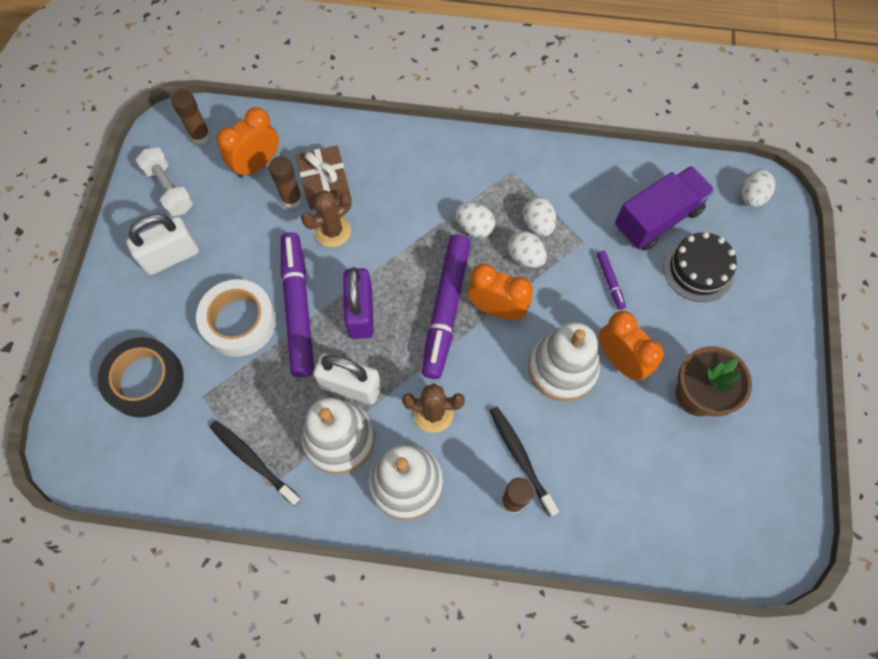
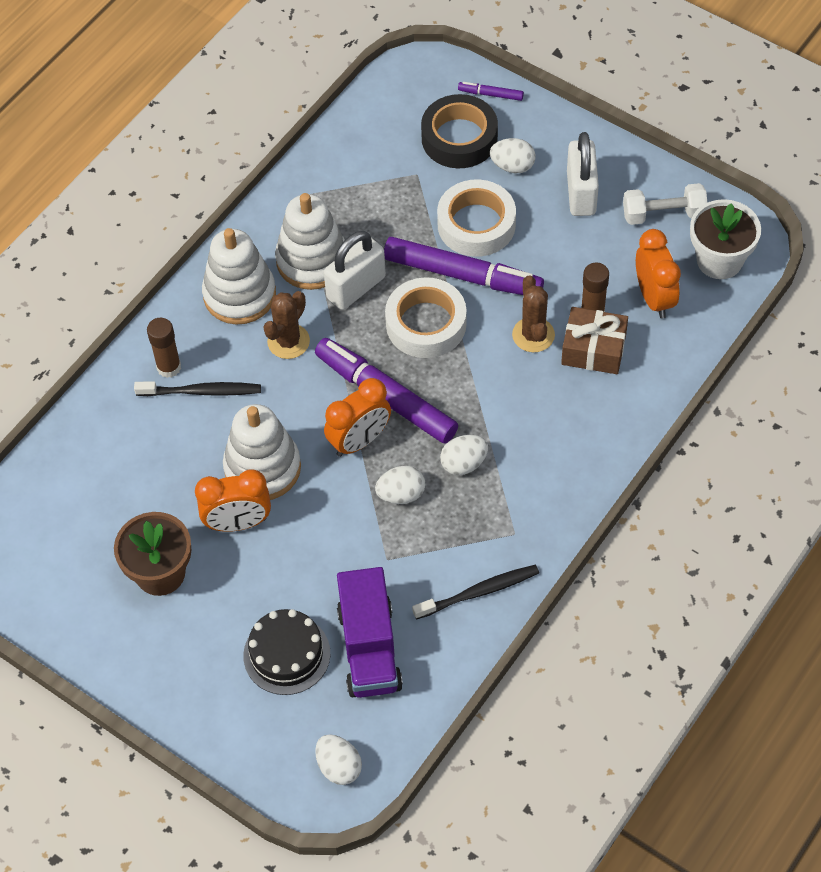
camera: 120 degrees right, 10 degrees down
brown glue stick [171,90,211,144] -> white flower pot [690,199,761,279]
black toothbrush [210,420,301,506] -> black toothbrush moved to [412,565,539,619]
purple padlock [343,267,374,339] -> white tape [385,277,467,358]
white egg [523,197,556,236] -> white egg moved to [490,138,536,173]
purple marker [597,251,626,310] -> purple marker moved to [458,82,524,101]

